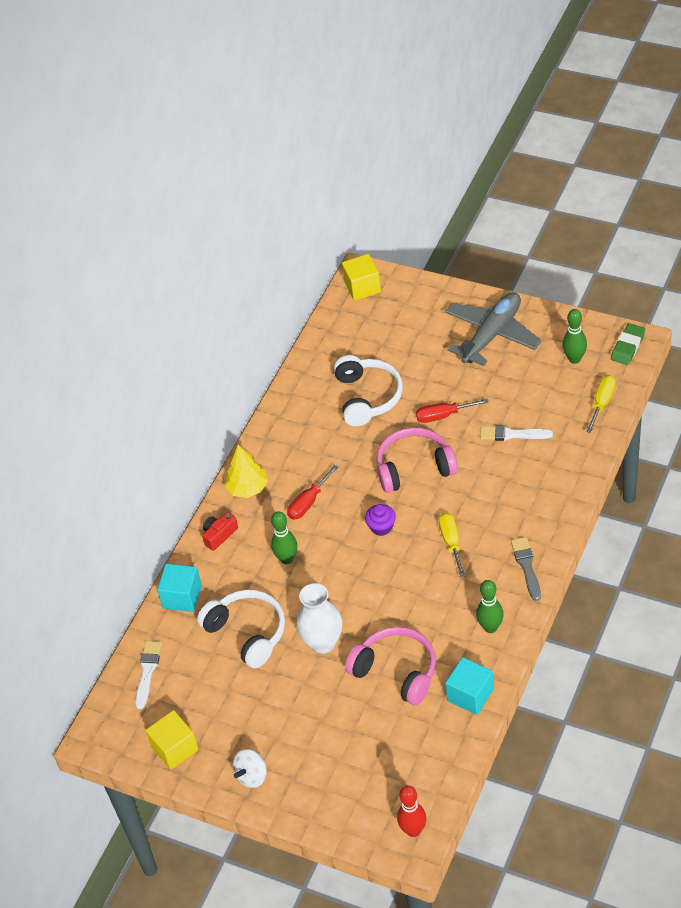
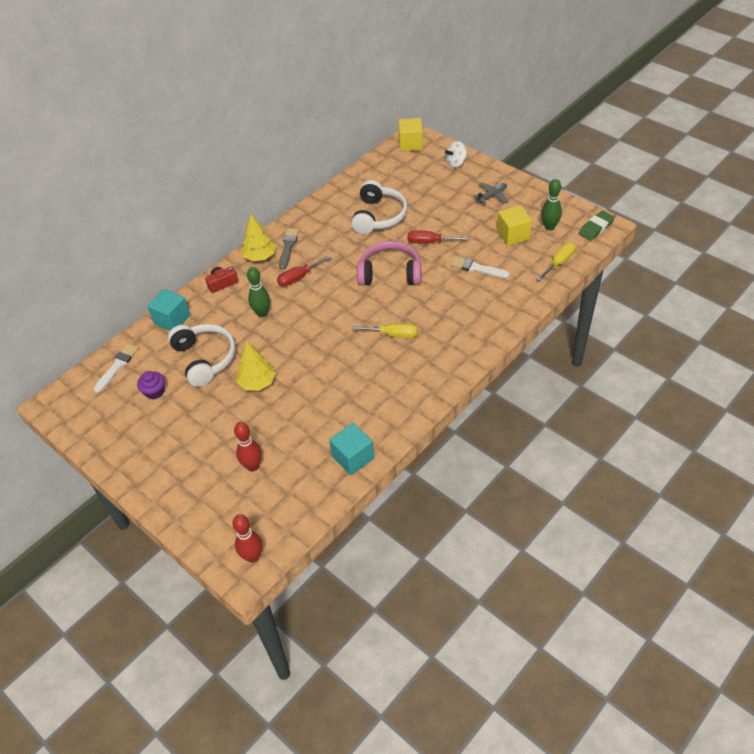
camera: 15 degrees right, 0 degrees up
yellow cube [146,710,199,770] -> yellow cube moved to [497,205,532,246]
white spinning top [232,749,267,788] -> white spinning top moved to [445,141,467,168]
white vase [296,583,342,654] -> yellow tree [236,341,276,391]
pink headphones [345,627,436,706] -> none
purple cupcake [365,504,396,536] -> purple cupcake moved to [137,371,165,399]
yellow screwdriver [439,513,465,577] -> yellow screwdriver turned 90 degrees clockwise [352,323,417,338]
grey plane [445,292,542,366] -> grey plane [474,182,508,204], size x0.47
green bowling pin [476,580,504,633] -> none
grey brush [511,537,541,601] -> grey brush moved to [279,228,299,270]
none -> red bowling pin [234,422,262,472]

